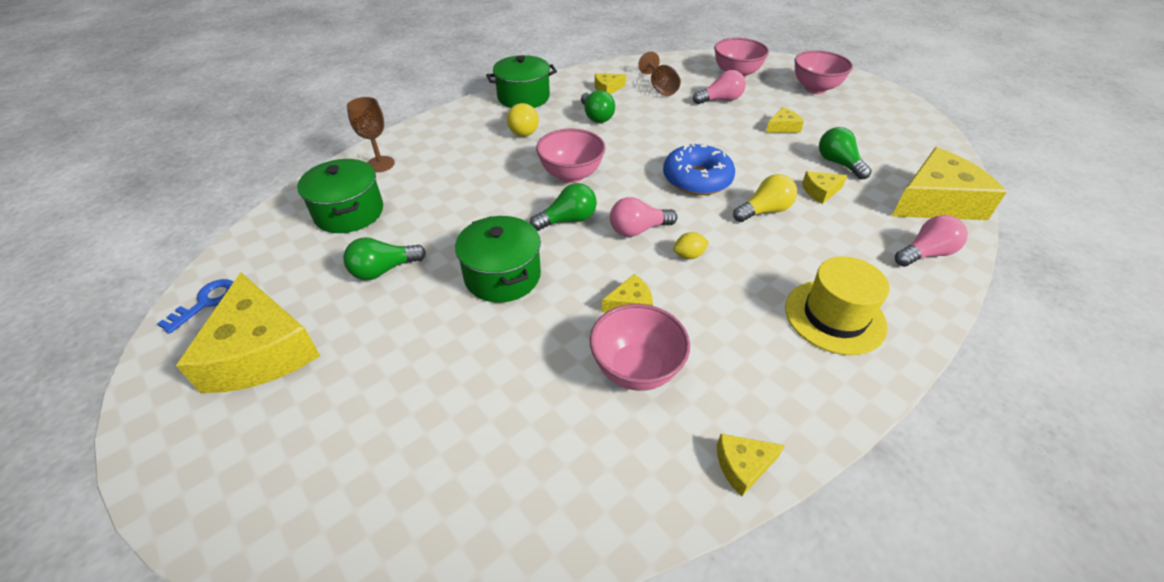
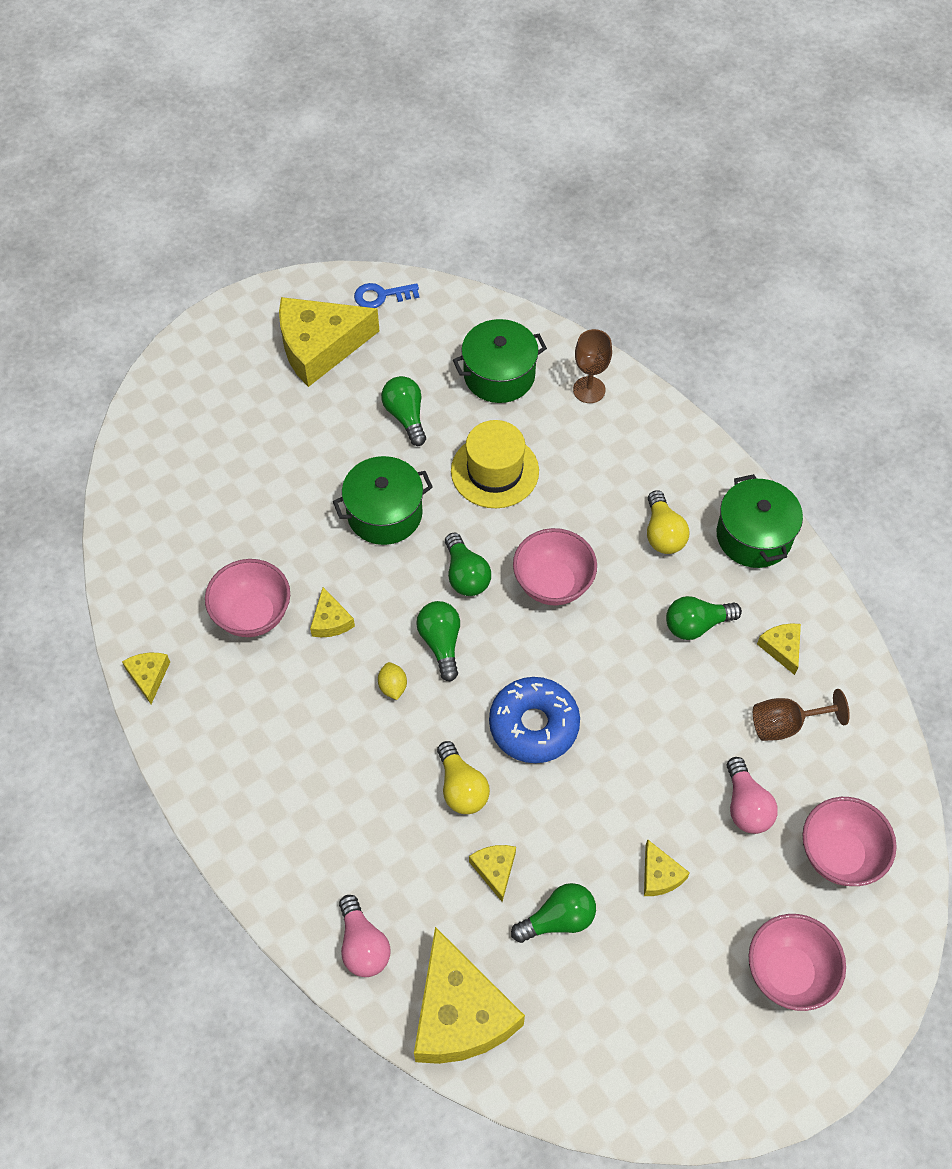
camera: 95 degrees right, 15 degrees up
blue key [157,279,233,334] -> blue key turned 135 degrees clockwise [354,283,419,308]
yellow light bulb [507,103,539,137] -> yellow light bulb turned 90 degrees counterclockwise [647,490,690,554]
pink light bulb [610,197,677,237] -> green light bulb [416,601,460,682]
yellow hat [785,257,890,355] -> yellow hat moved to [451,420,539,508]

